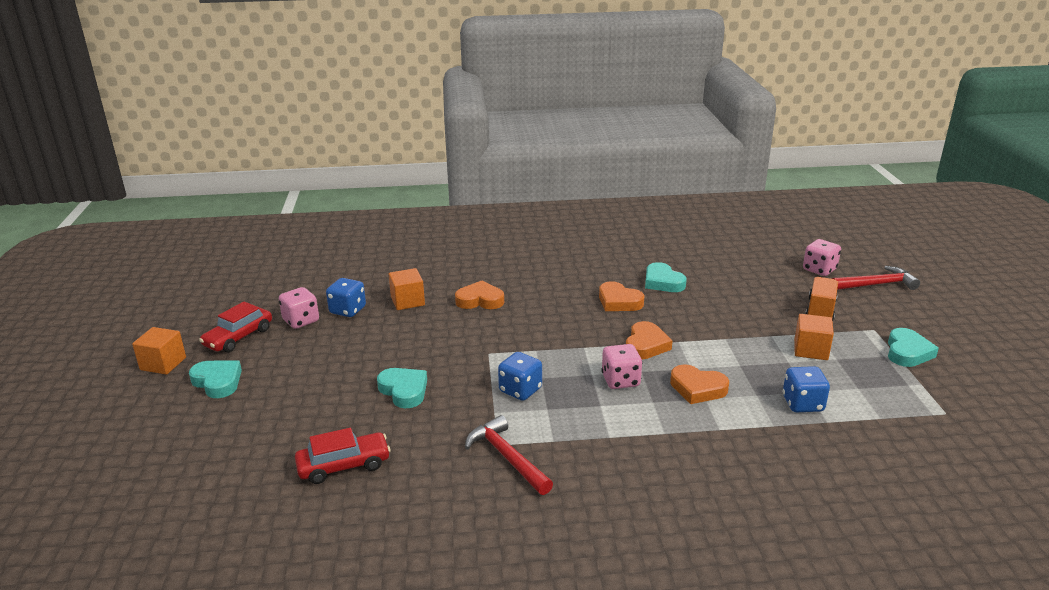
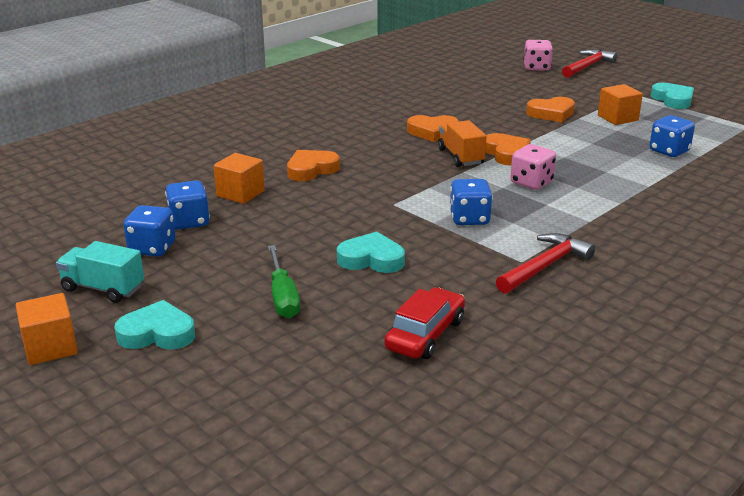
camera: 40 degrees left, 0 degrees up
red car [199,301,272,352] -> turquoise truck [56,241,144,303]
pink dice [279,287,319,329] -> blue dice [123,205,176,256]
red hammer [465,415,553,495] -> red hammer turned 120 degrees clockwise [496,233,595,294]
turquoise heart [645,262,687,292] -> none
orange heart [670,364,729,404] -> orange heart moved to [526,97,575,122]
orange truck [805,277,838,322] -> orange truck moved to [438,120,487,167]
none -> green screwdriver [268,245,300,318]

